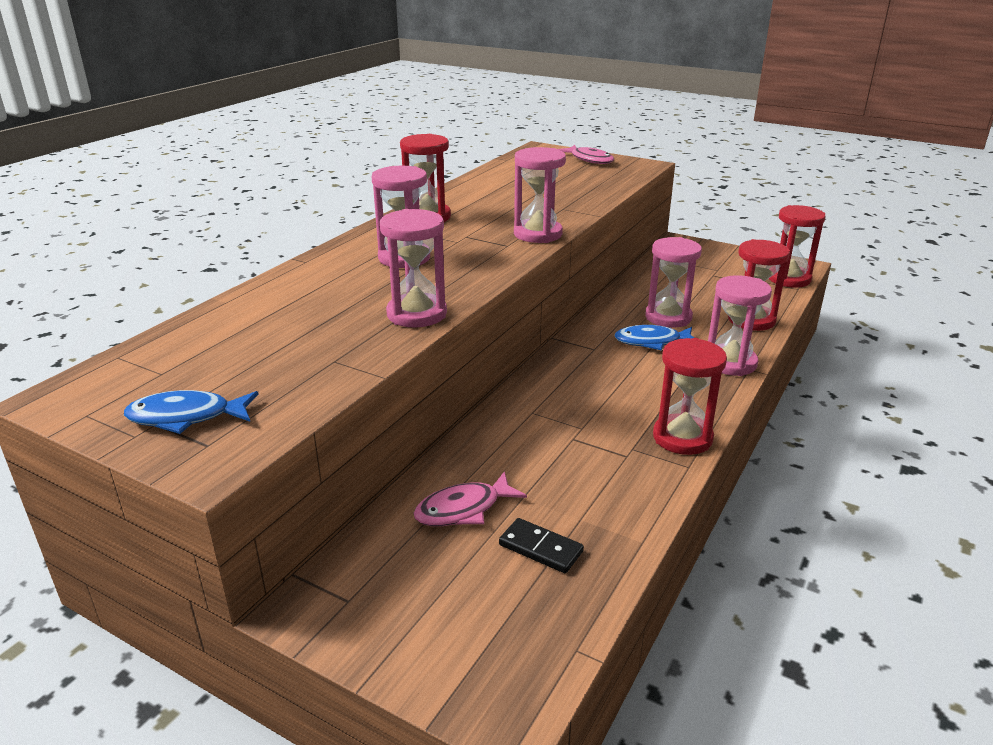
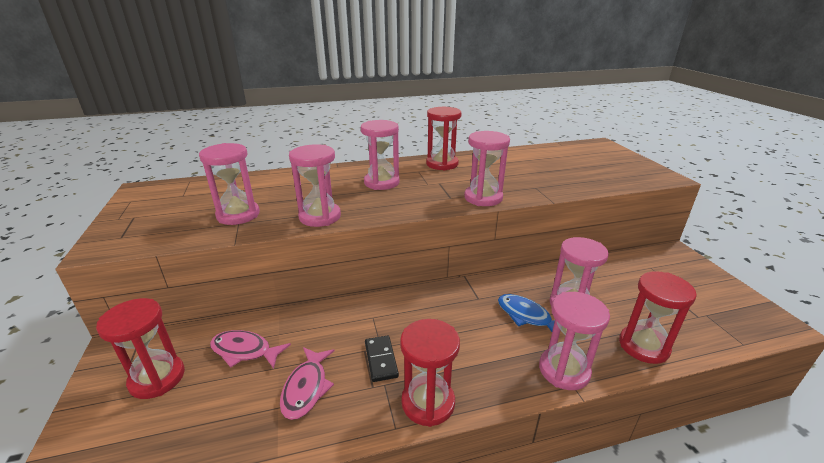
camera: 45 degrees right, 0 degrees up
blue fish [124,390,258,434] -> none
black domino [499,518,584,573] -> black domino moved to [365,335,399,382]
pink fish [557,145,614,164] -> pink fish moved to [280,347,334,420]
red hourglass [769,205,826,288] -> red hourglass moved to [96,298,185,399]
none -> pink hourglass [199,143,260,225]

